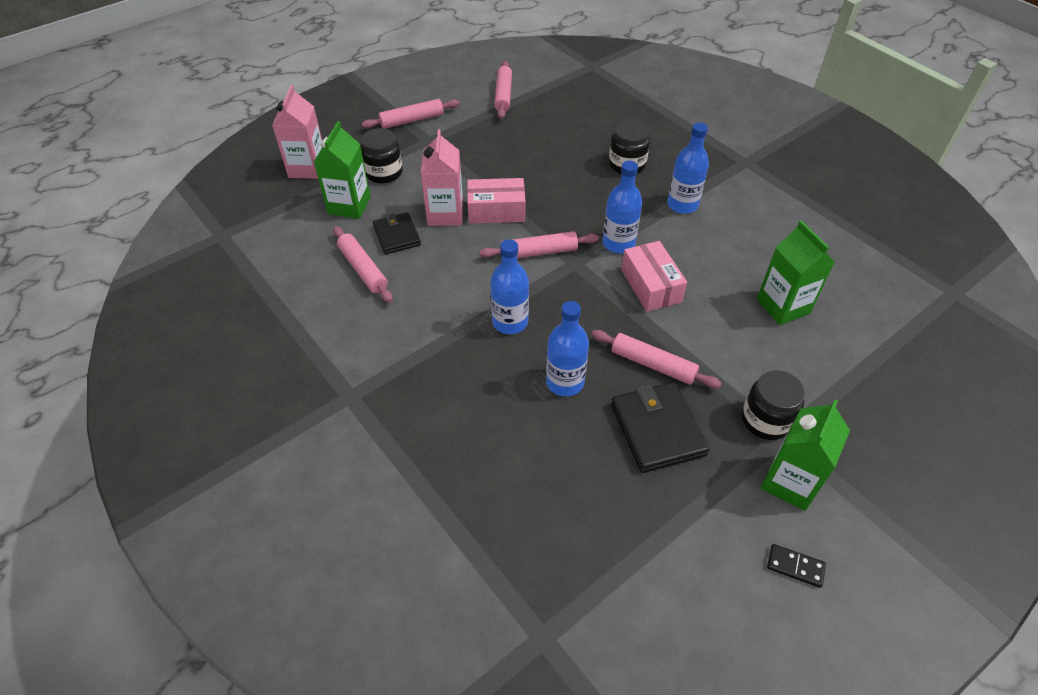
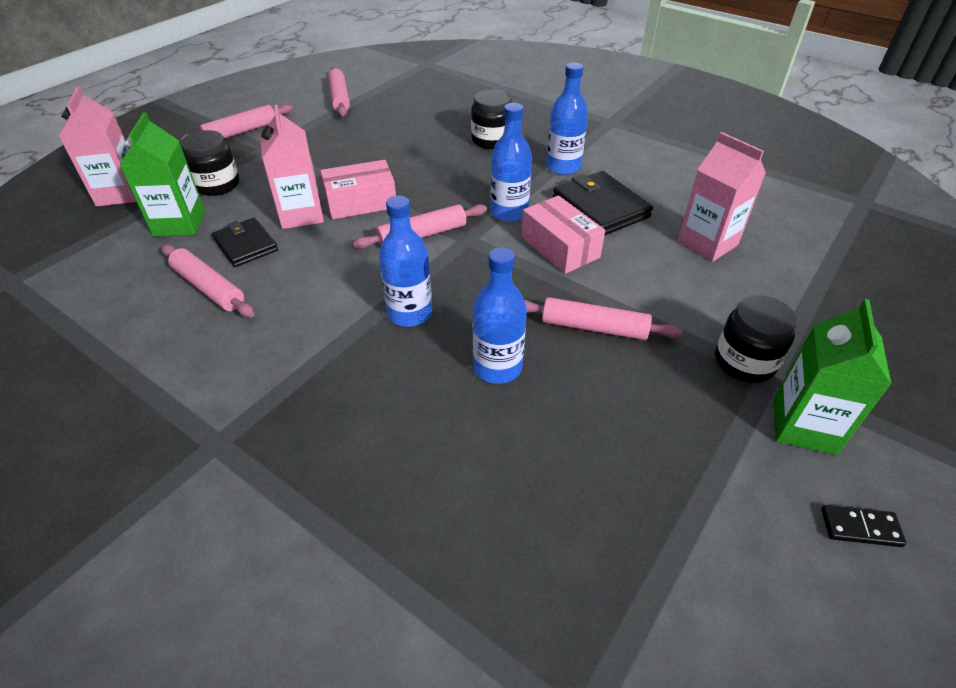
camera: 15 degrees left, 5 degrees down
black wallet [611,382,710,473] -> black wallet moved to [553,171,653,236]
green carton [757,220,835,325] -> pink carton [678,132,766,262]

